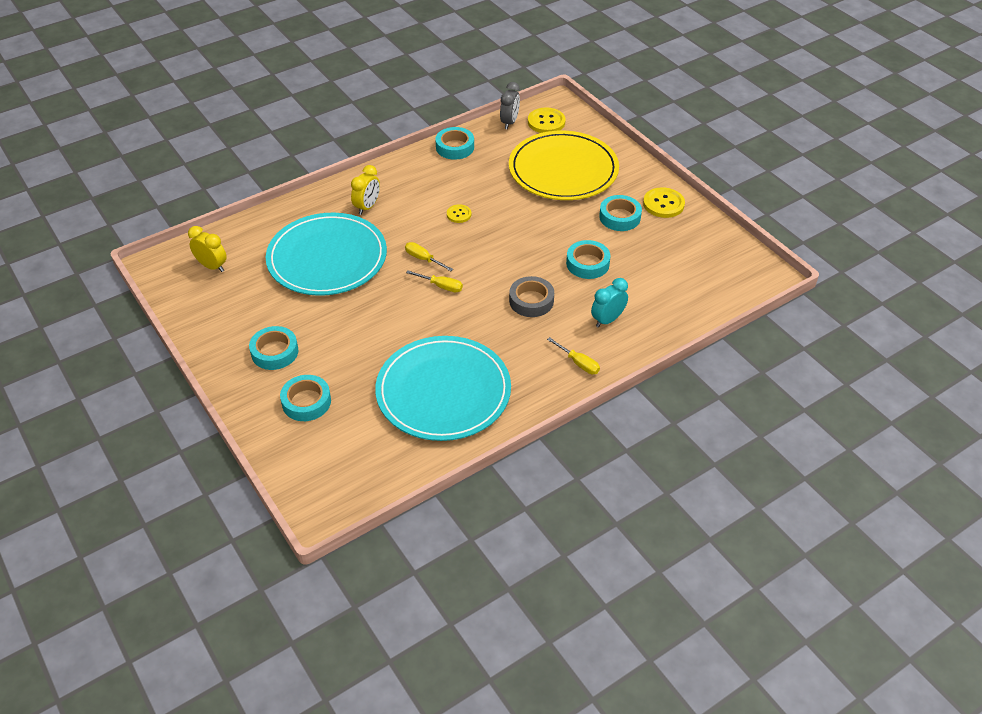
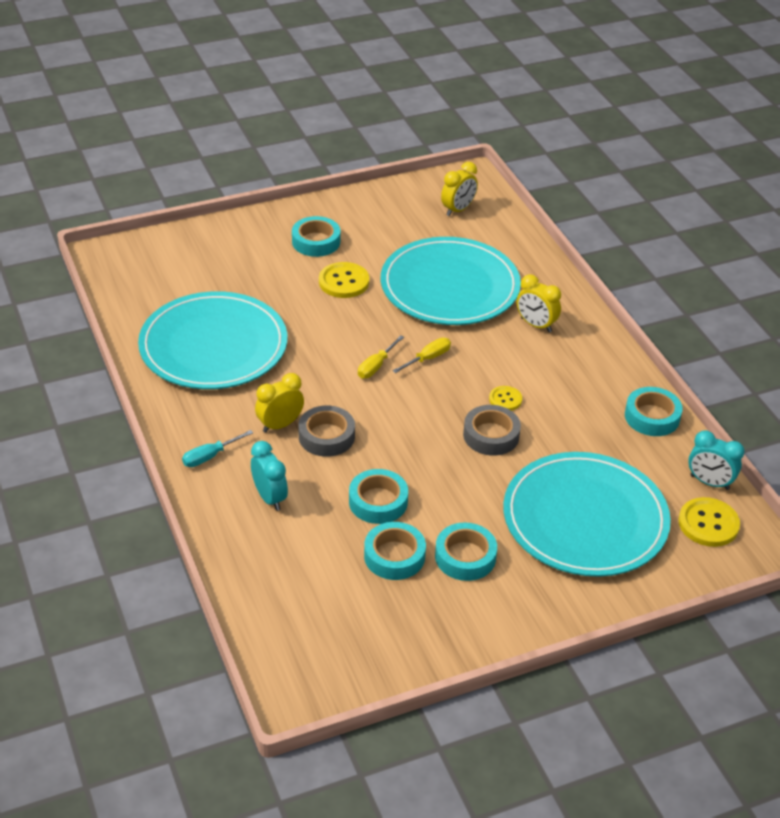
camera: 100 degrees right, 5 degrees down
turquoise tape [280,375,331,421] -> turquoise tape moved to [364,522,426,580]
grey clock [500,82,520,129] -> turquoise clock [688,430,745,490]
yellow plate [509,131,619,200] -> turquoise plate [503,452,671,577]
yellow screwdriver [547,337,600,374] -> turquoise screwdriver [182,430,253,467]
yellow button [643,187,685,218] -> yellow button moved to [319,262,369,298]
none -> yellow clock [255,373,304,433]
none -> grey tape [463,405,521,456]

